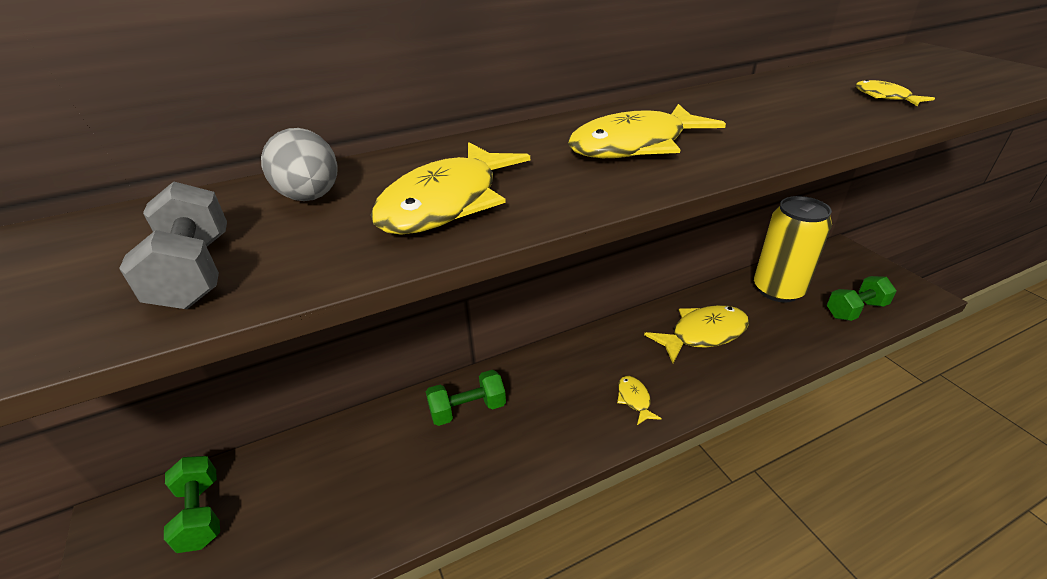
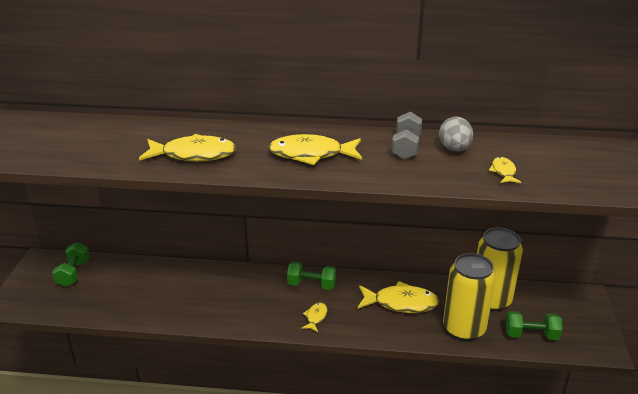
camera: 30 degrees right, 5 degrees down
grey dumbbell [119,182,227,309] -> grey dumbbell moved to [392,111,422,159]
grey egg [261,128,337,201] -> grey egg moved to [439,117,473,152]
yellow fish [371,143,530,235] -> yellow fish turned 150 degrees counterclockwise [139,134,236,161]
green dumbbell [426,370,506,426] -> green dumbbell moved to [287,262,336,290]
none -> yellow can [443,253,496,341]

